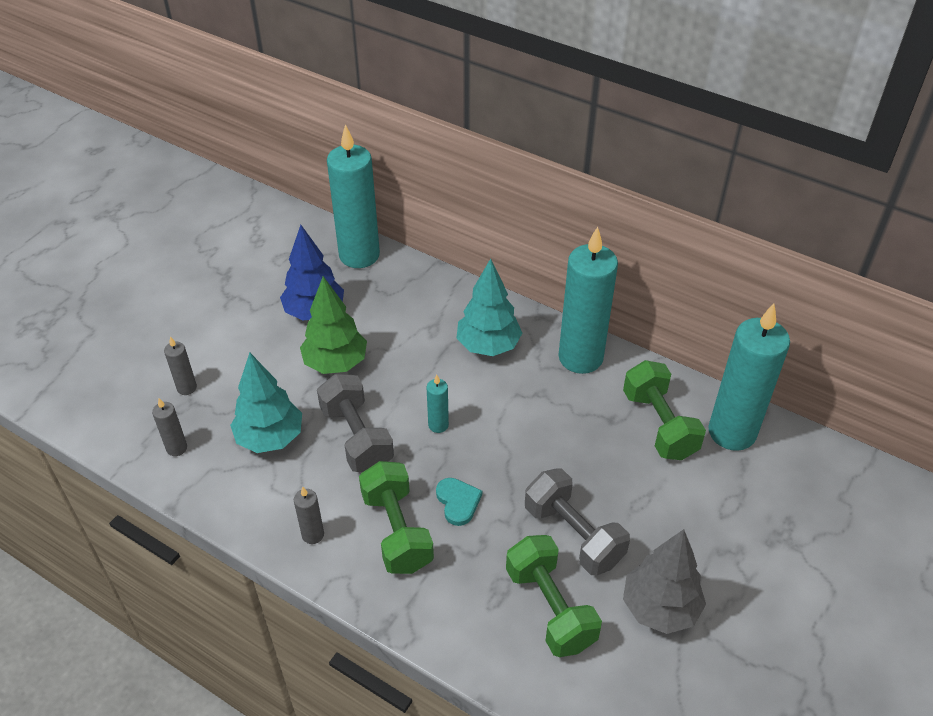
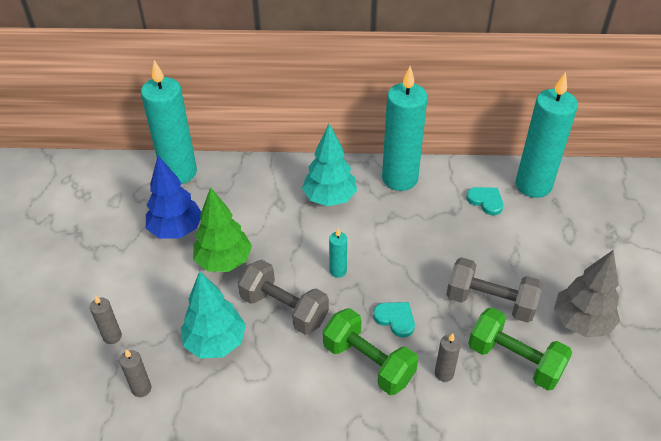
camera: 30 degrees left, 0 degrees up
grey candle [294,487,324,544] -> grey candle moved to [435,333,461,382]
green dumbbell [623,360,706,460] -> turquoise heart [466,187,503,215]

